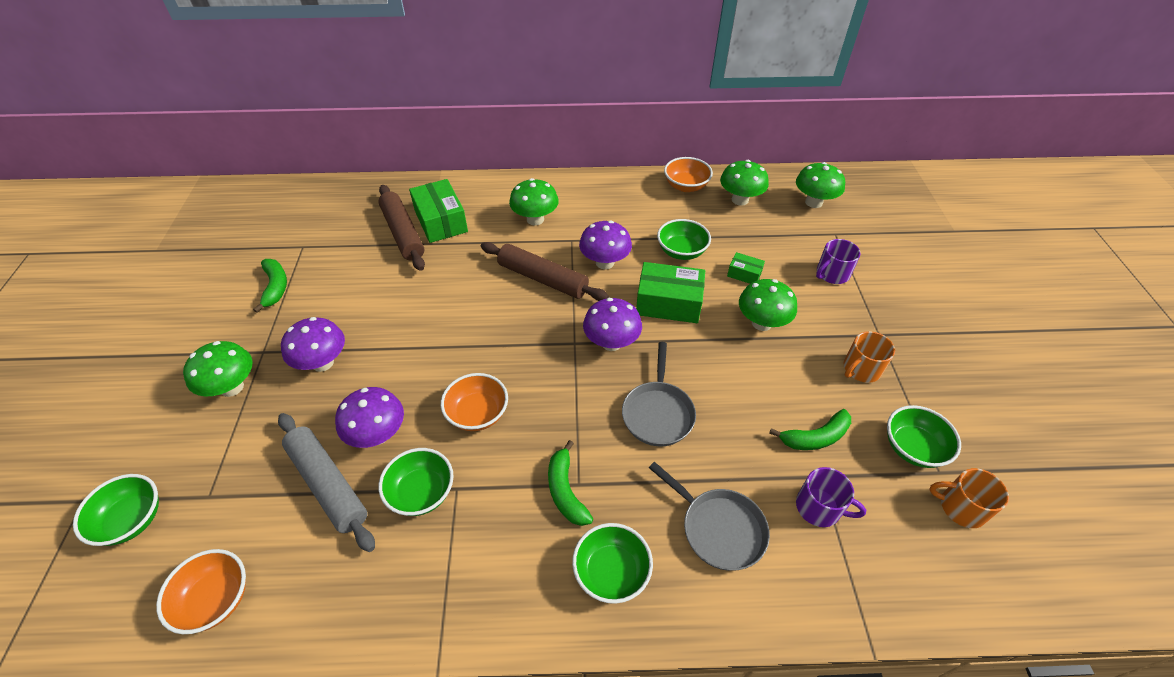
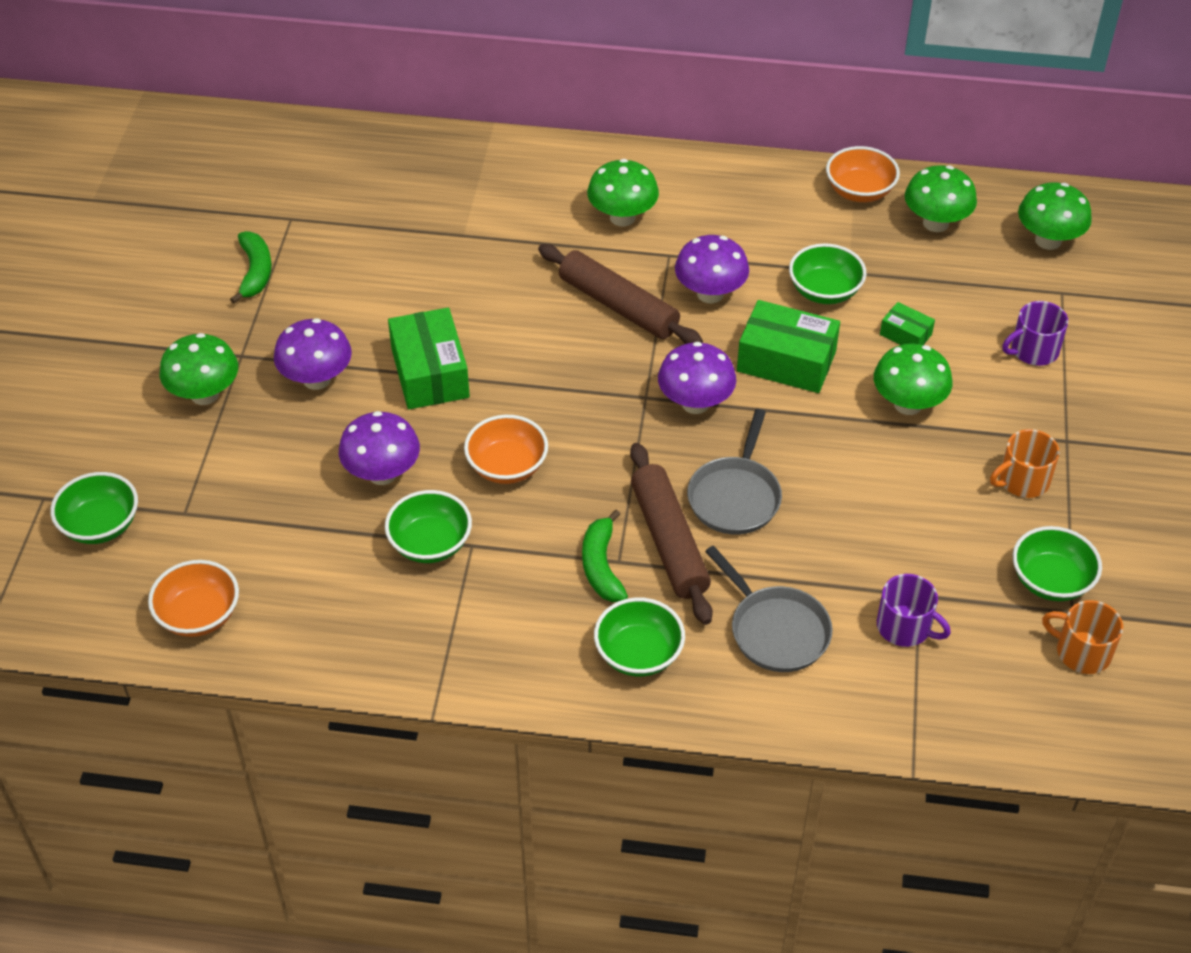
camera: 10 degrees right, 0 degrees up
grey rolling pin [278,413,375,552] -> none
brown rolling pin [378,185,425,271] -> brown rolling pin moved to [630,443,713,625]
green box [409,179,468,243] -> green box moved to [388,308,470,409]
green banana [769,409,851,450] -> none

